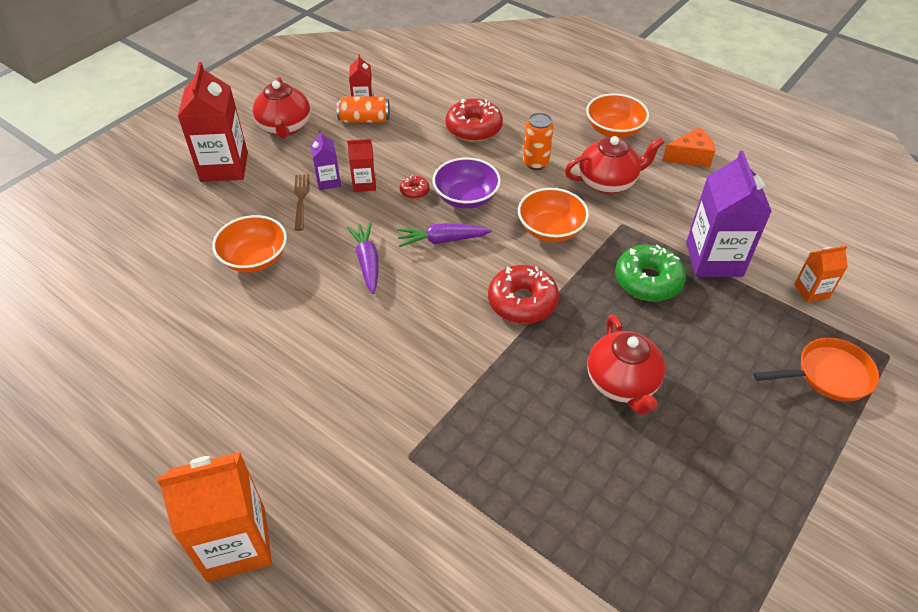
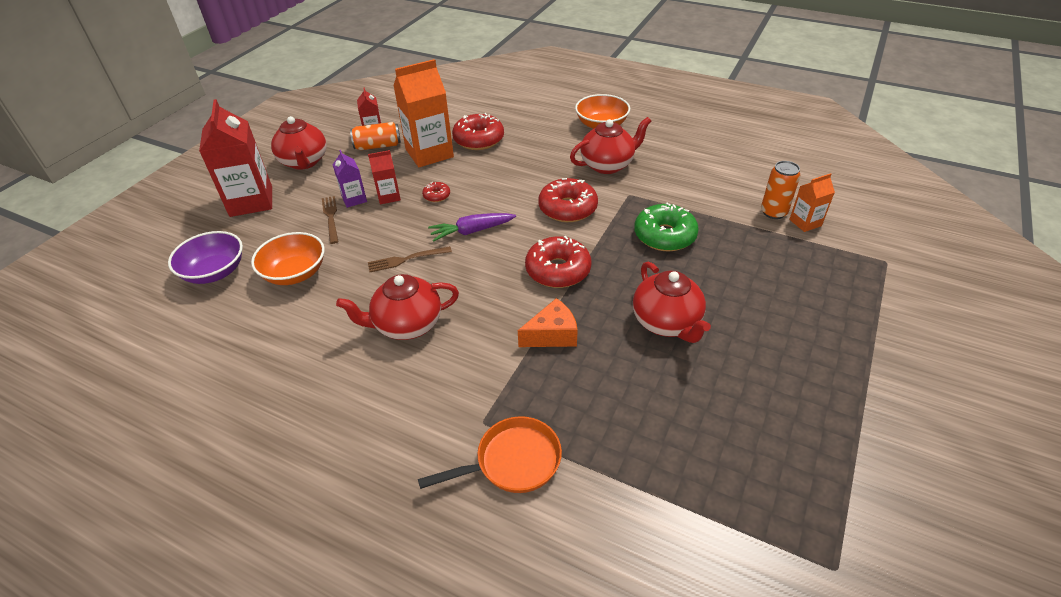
camera: 10 degrees left, 5 degrees down
orange carton [157,452,272,582] -> orange carton moved to [393,59,454,167]
purple carrot [347,222,379,294] -> brown fork [368,246,452,272]
purple bowl [433,157,501,209] -> purple bowl moved to [168,231,243,284]
orange bowl [518,188,589,242] -> red donut [538,178,598,222]
orange can [523,113,554,170] -> orange can moved to [761,161,800,219]
orange cheese [662,127,715,167] -> orange cheese moved to [518,298,578,347]
purple carton [686,151,772,277] -> none
orange pan [754,338,879,402] -> orange pan moved to [418,416,562,493]
none -> red teapot [336,274,459,340]

